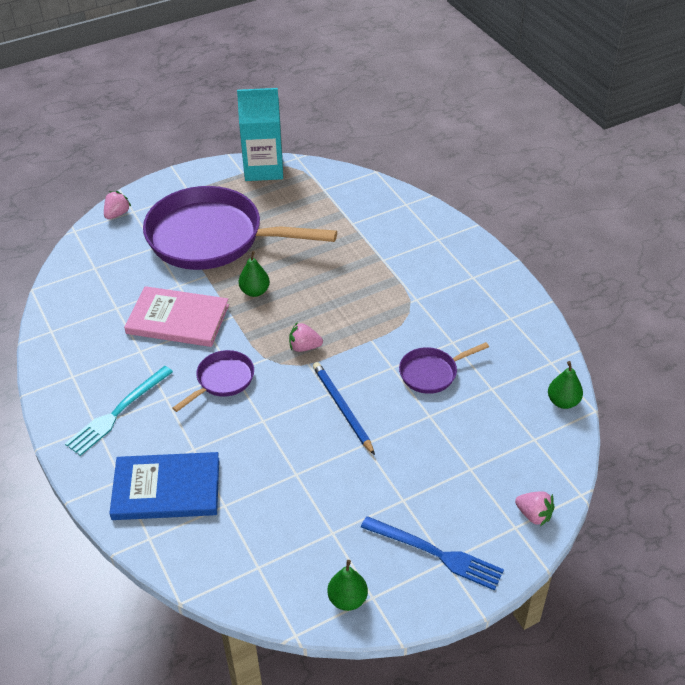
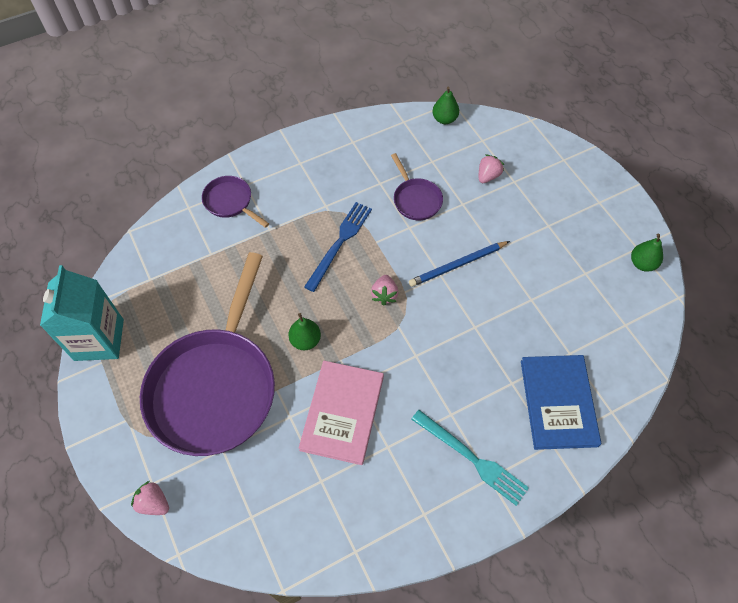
camera: 90 degrees left, 15 degrees up
purple pan [172,350,254,412] -> purple pan moved to [202,176,269,228]
blue fork [361,516,504,591] -> blue fork moved to [304,202,372,292]
pink strawberry [515,491,555,526] -> pink strawberry moved to [479,154,504,183]

